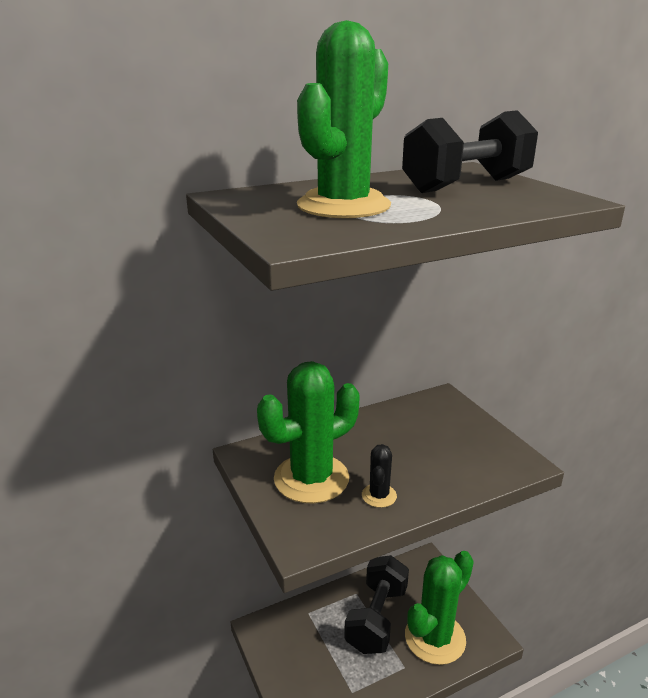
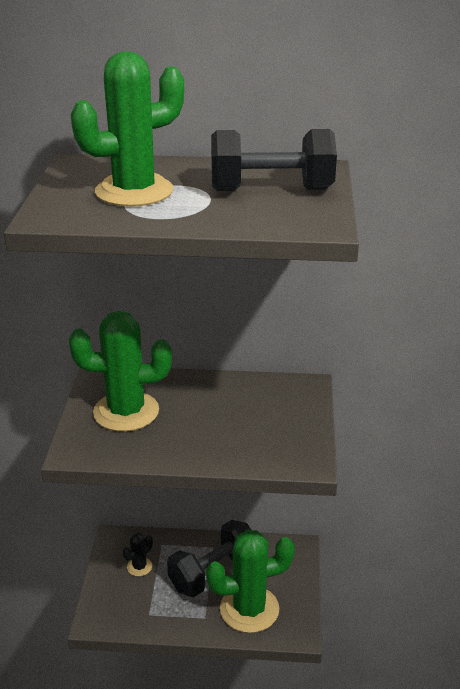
camera: 30 degrees right, 5 degrees up
black cactus [362,444,397,508] -> black cactus moved to [123,533,153,576]

